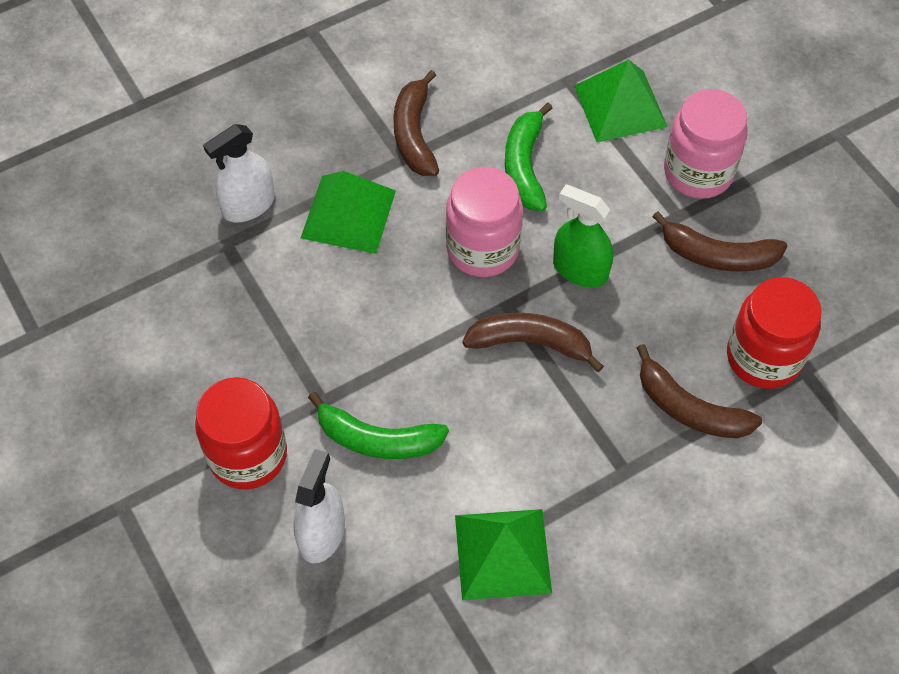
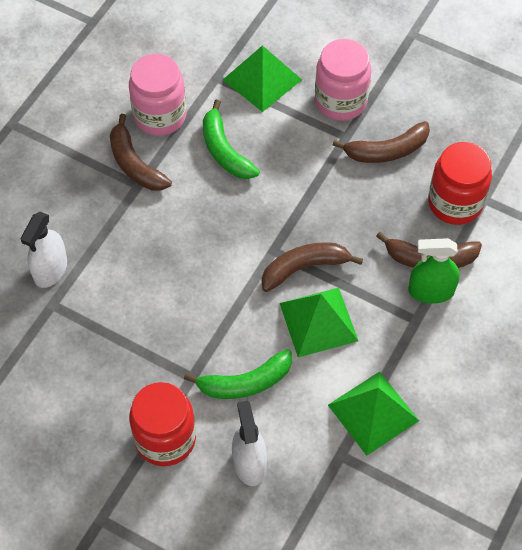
camera: 30 degrees left, 0 degrees up
green pyramid [301,171,396,254] -> green pyramid moved to [279,288,358,357]
pink jar [446,167,523,277] -> pink jar moved to [129,54,186,136]
green spray bottle [553,184,613,287] -> green spray bottle moved to [408,238,460,304]

